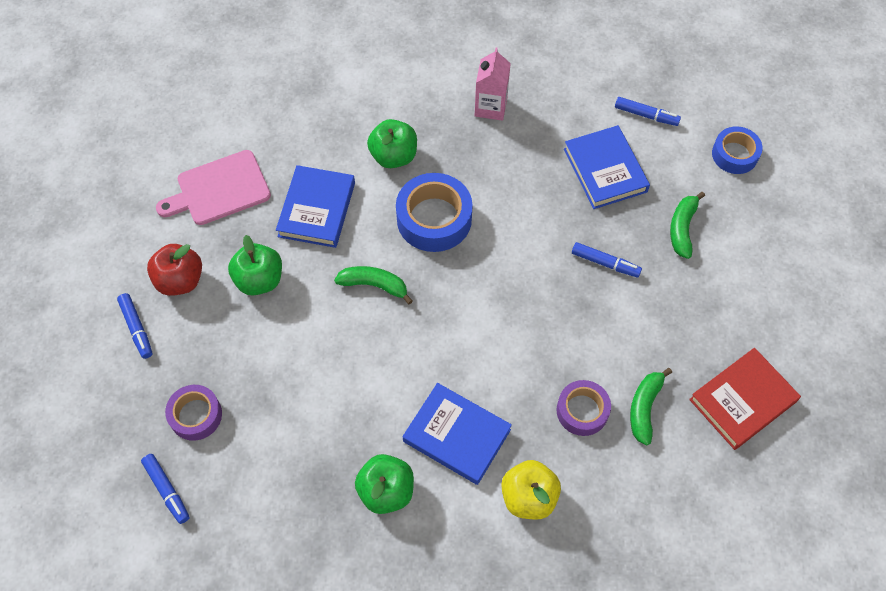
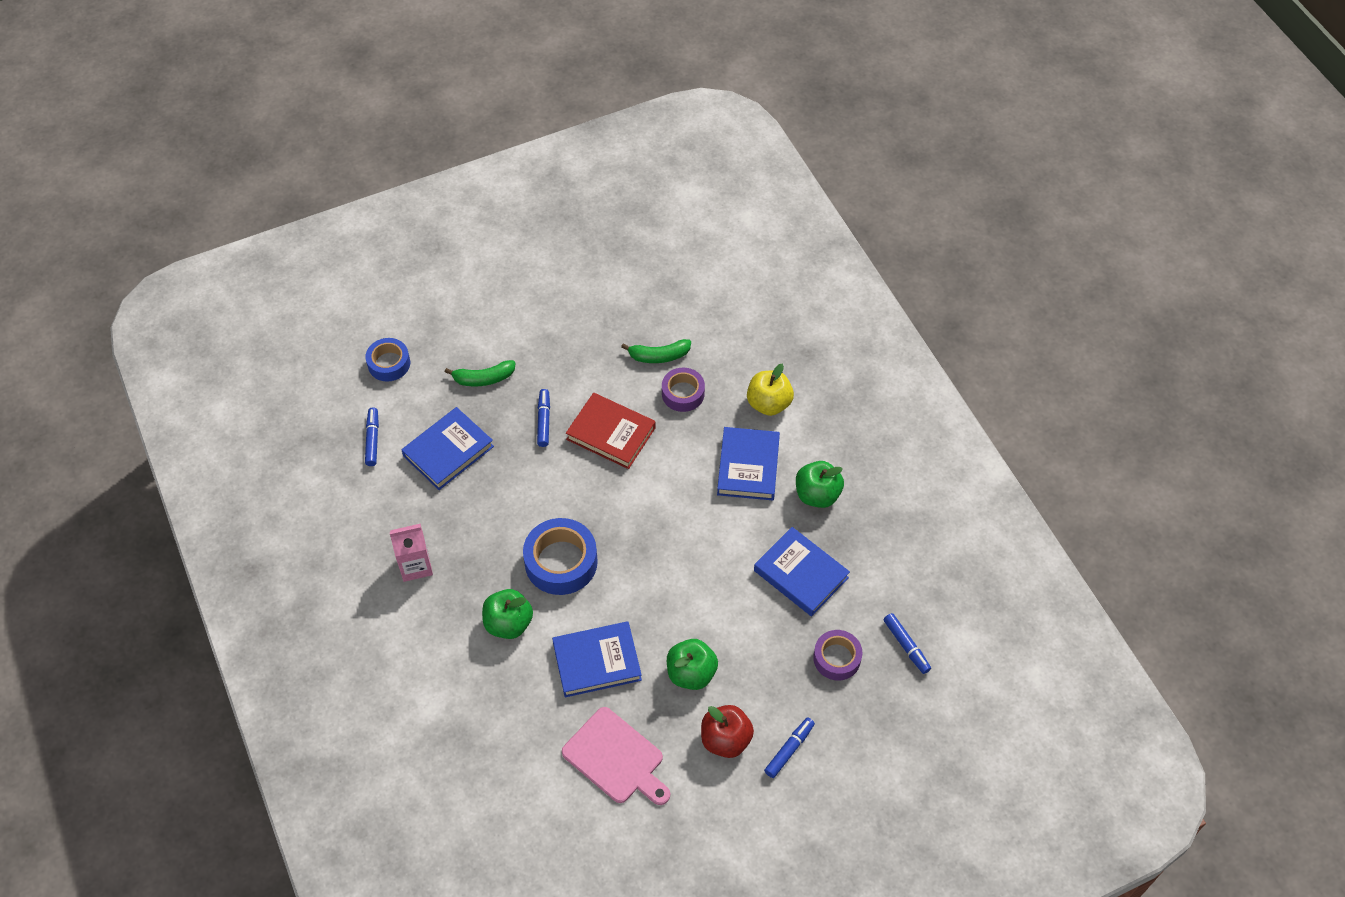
camera: 115 degrees left, 5 degrees down
blue marker [141,454,189,524] -> blue marker turned 120 degrees clockwise [883,613,931,674]
green banana [334,266,413,304] -> none
red book [689,348,801,450] -> red book moved to [566,393,656,469]
none -> blue book [754,527,850,616]

